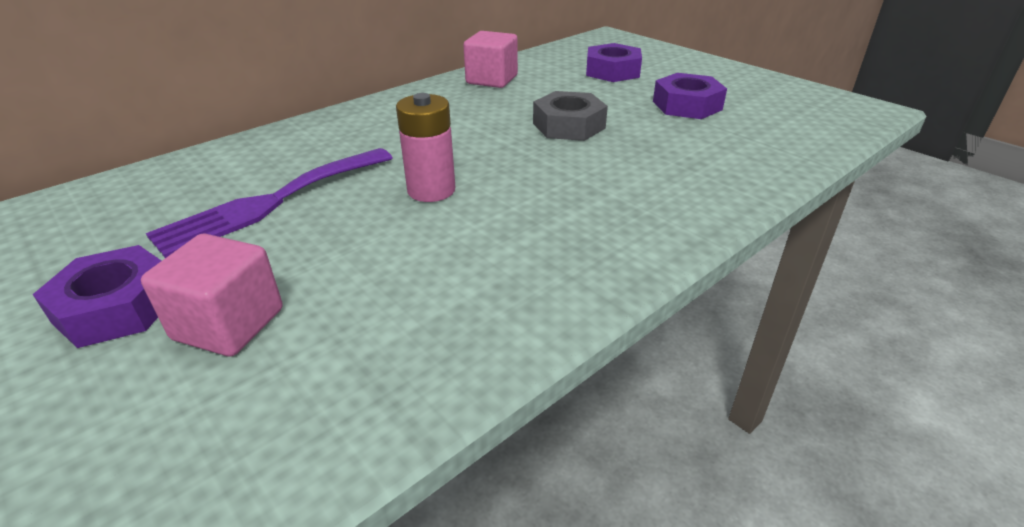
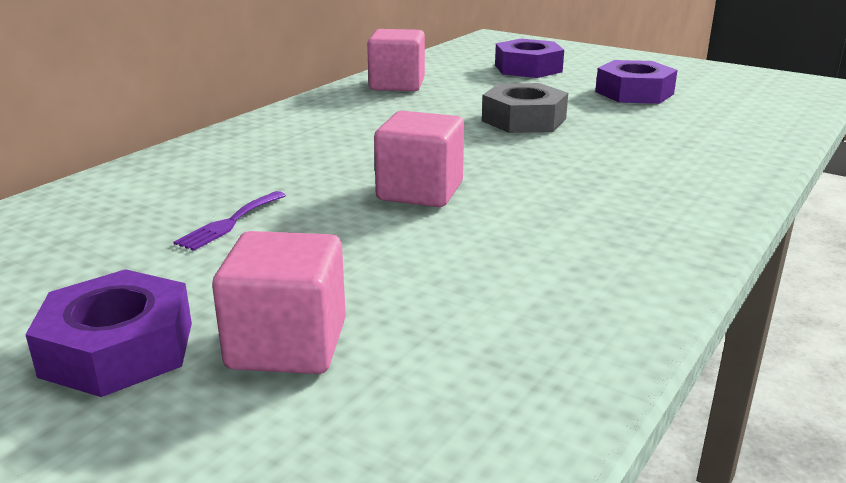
camera: 15 degrees left, 10 degrees down
purple fork [146,148,392,258] -> purple fork [174,191,286,251], size x0.44
pink battery [396,93,456,202] -> pink cube [374,111,464,207]

